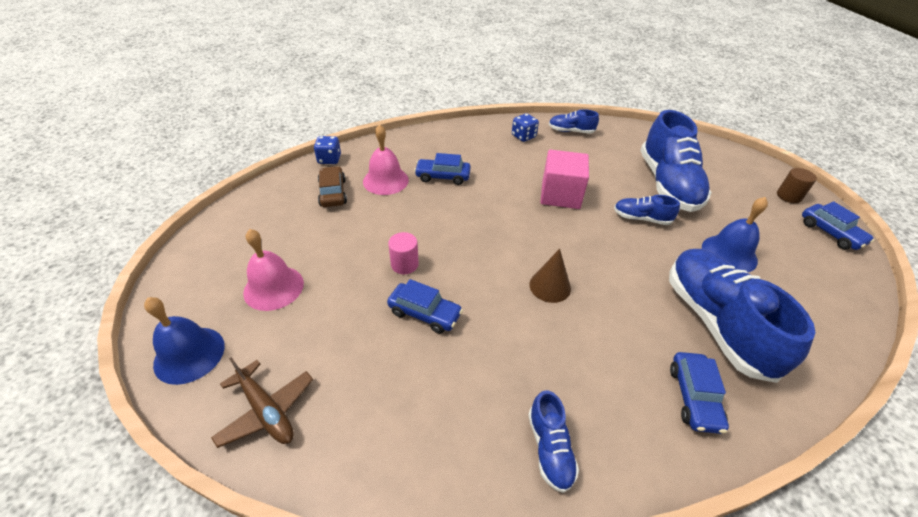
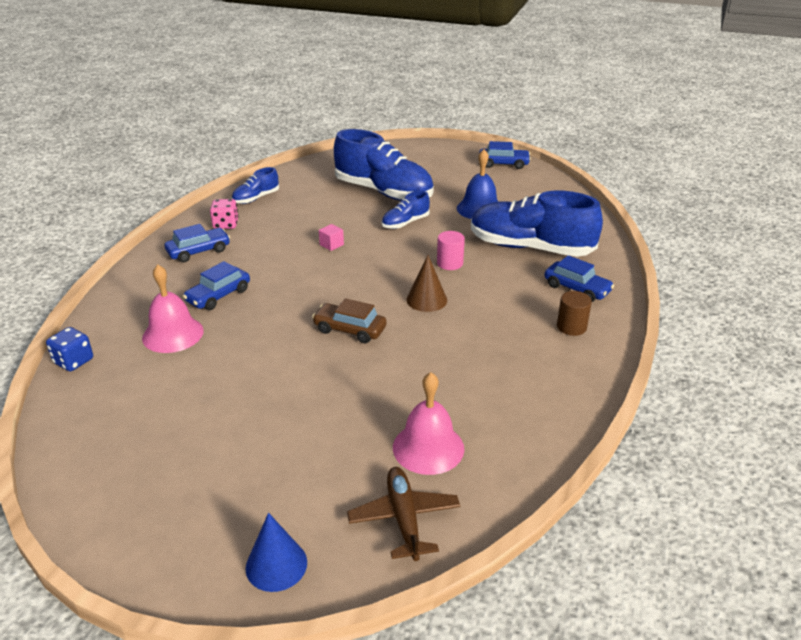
camera: 55 degrees left, 10 degrees down
blue bell [144,297,225,385] -> blue cone [245,513,307,592]
brown plane [211,357,313,448] -> brown plane turned 90 degrees counterclockwise [347,467,460,561]
pink bell [243,229,304,311] -> pink bell moved to [393,372,464,475]
brown car [318,166,347,207] -> brown car moved to [312,298,386,343]
blue car [387,279,463,334] -> blue car moved to [165,224,230,262]
pink cylinder [388,232,419,274] -> pink cylinder moved to [437,231,465,270]
blue dice [512,113,539,142] -> pink dice [210,199,239,229]
blue shoe [528,390,579,493] -> none
pink cube [540,150,589,209] -> pink cube [319,224,344,251], size x0.42
brown cylinder [777,168,817,203] -> brown cylinder moved to [557,291,592,336]

